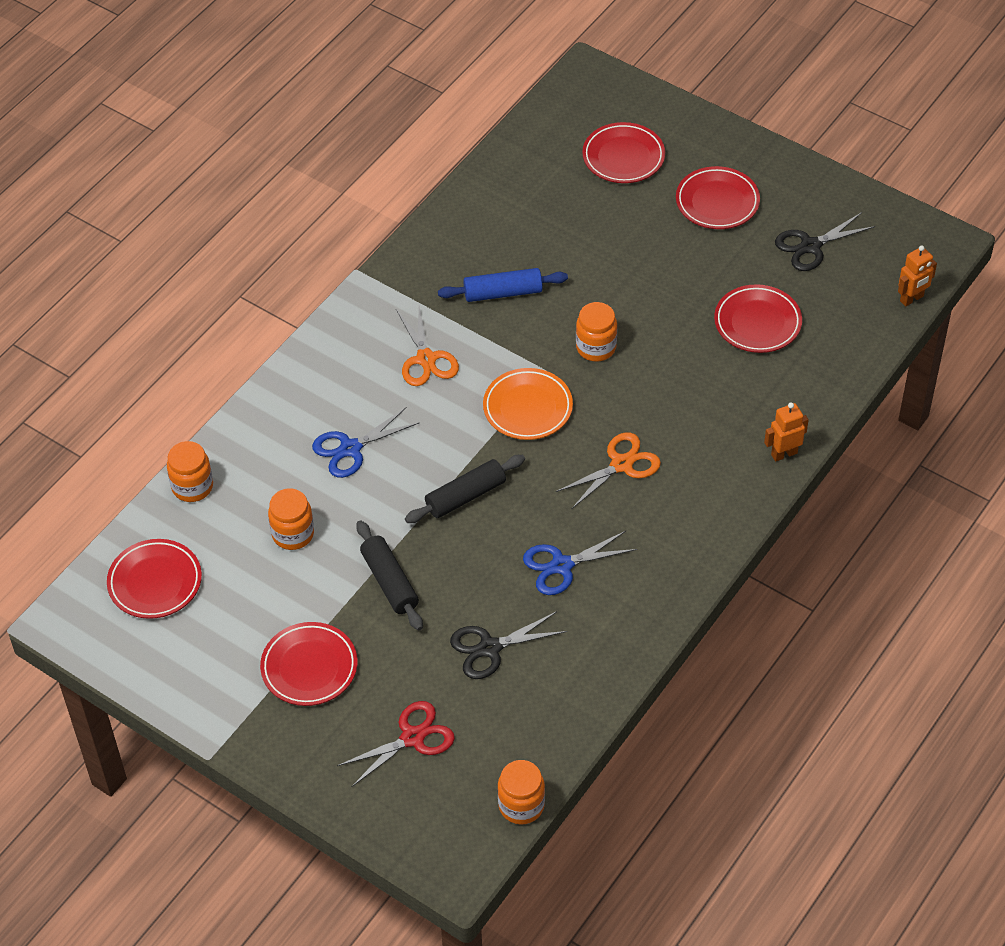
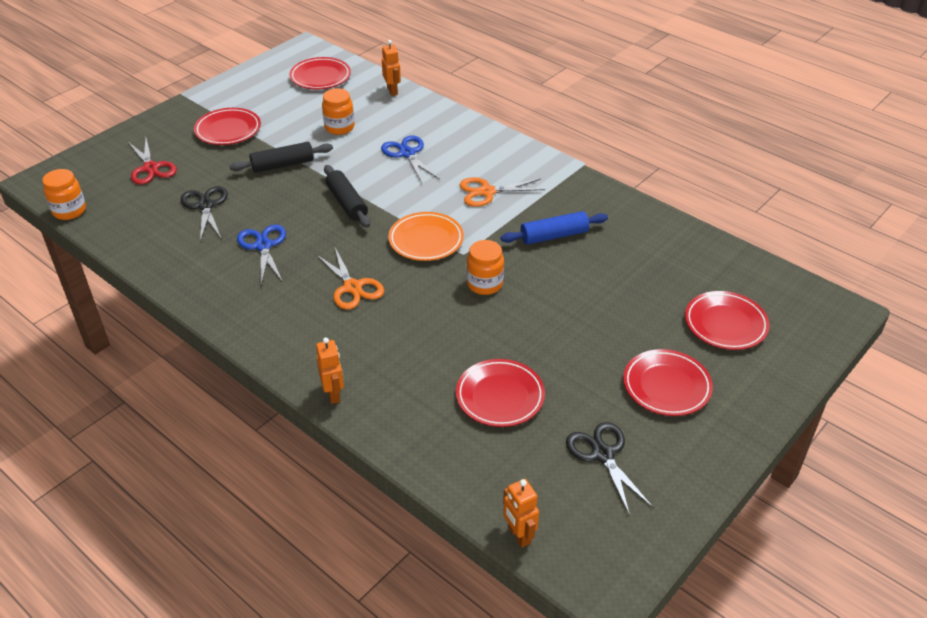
camera: 95 degrees right, 10 degrees down
orange jar [167,441,213,502] -> orange robot [382,40,401,96]
blue rolling pin [438,268,568,302] -> blue rolling pin turned 75 degrees clockwise [501,211,608,245]

